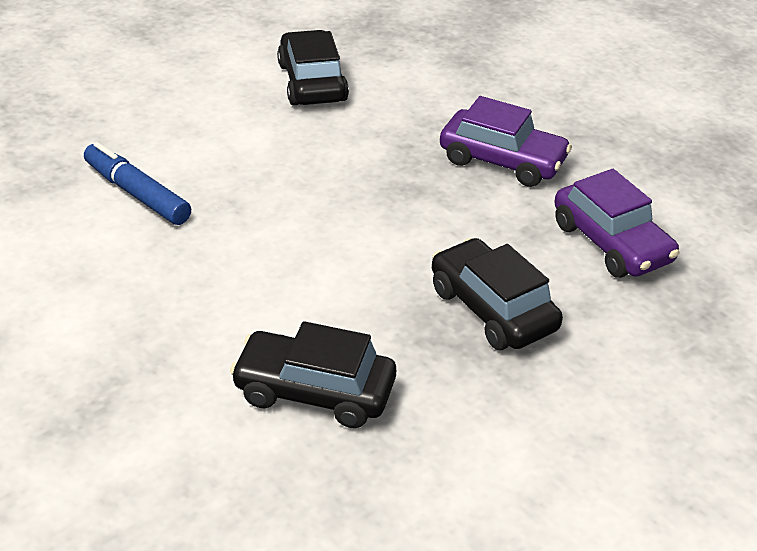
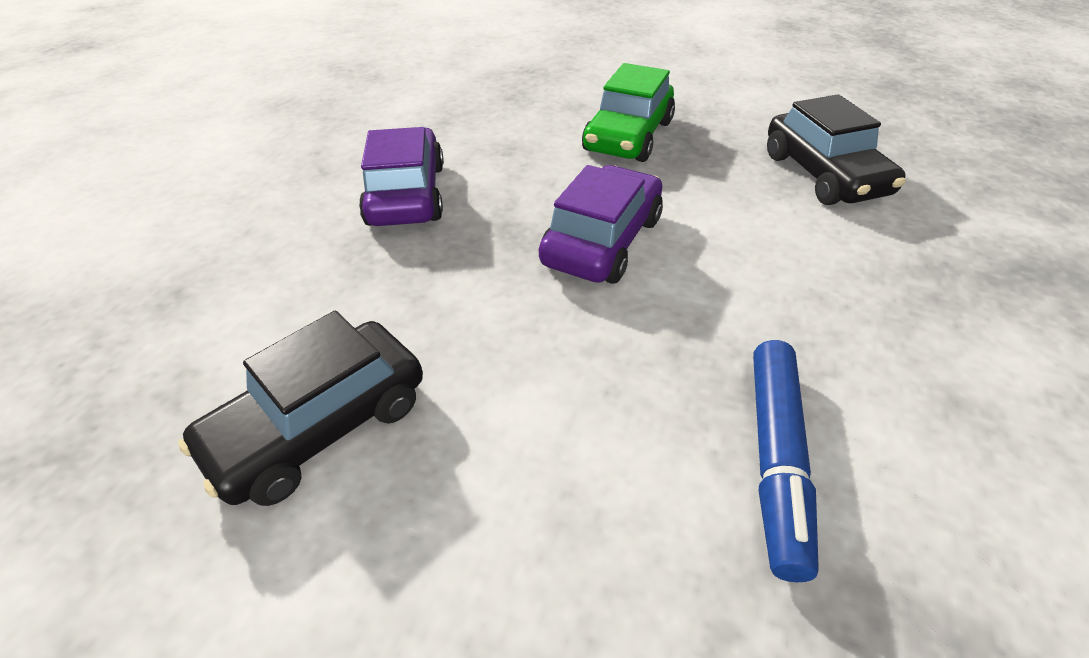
camera: 120 degrees left, 5 degrees up
black car [432,238,563,350] -> green car [582,63,675,162]
purple car [554,169,679,278] -> purple car moved to [539,165,663,284]

